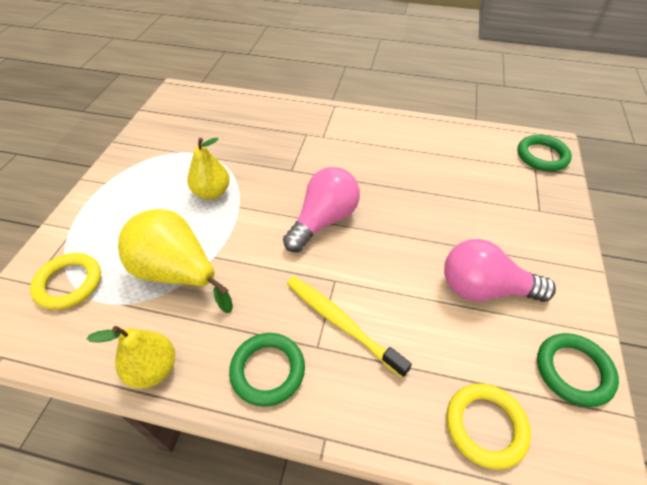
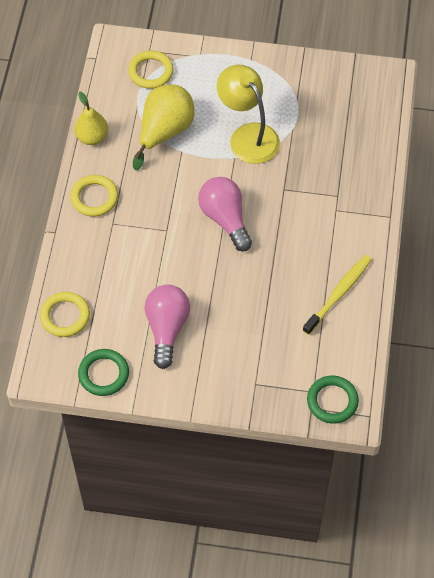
camera: 85 degrees right, 10 degrees up
yellow pear [187,138,230,200] -> yellow lamp [217,64,280,164]
green ring [229,333,305,407] -> yellow ring [70,175,118,217]
pink light bulb [283,167,360,252] -> pink light bulb turned 150 degrees counterclockwise [198,177,252,252]
yellow toothbrush [287,276,412,378] -> yellow toothbrush moved to [303,255,372,335]

